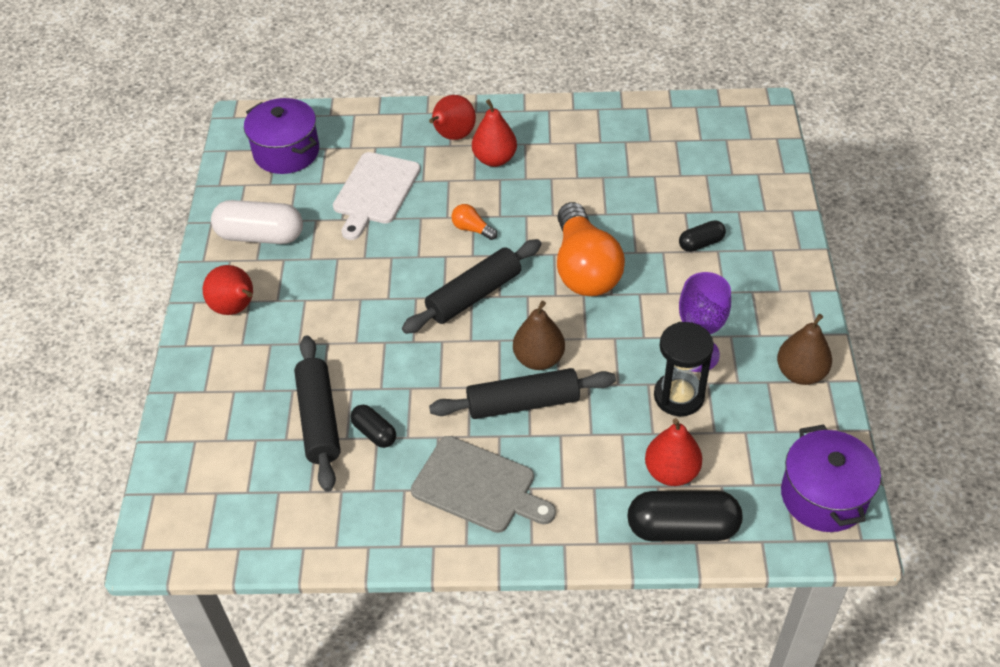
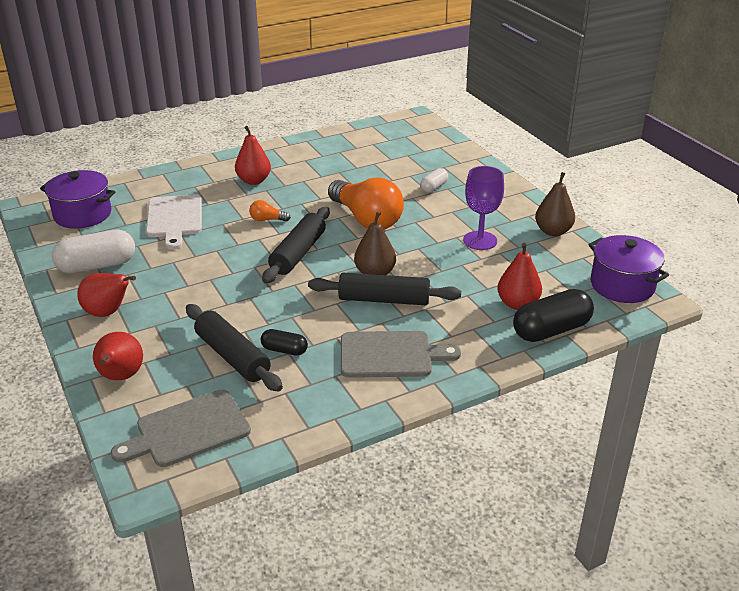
camera: 30 degrees left, 15 degrees down
red pear [429,95,476,140] -> red pear moved to [93,332,143,380]
black rolling pin [429,368,616,419] -> black rolling pin turned 45 degrees clockwise [308,273,461,305]
black hourglass [654,322,714,416] -> none
black capsule [679,220,726,252] -> white capsule [420,168,448,193]
none -> grey cutting board [111,390,251,467]

